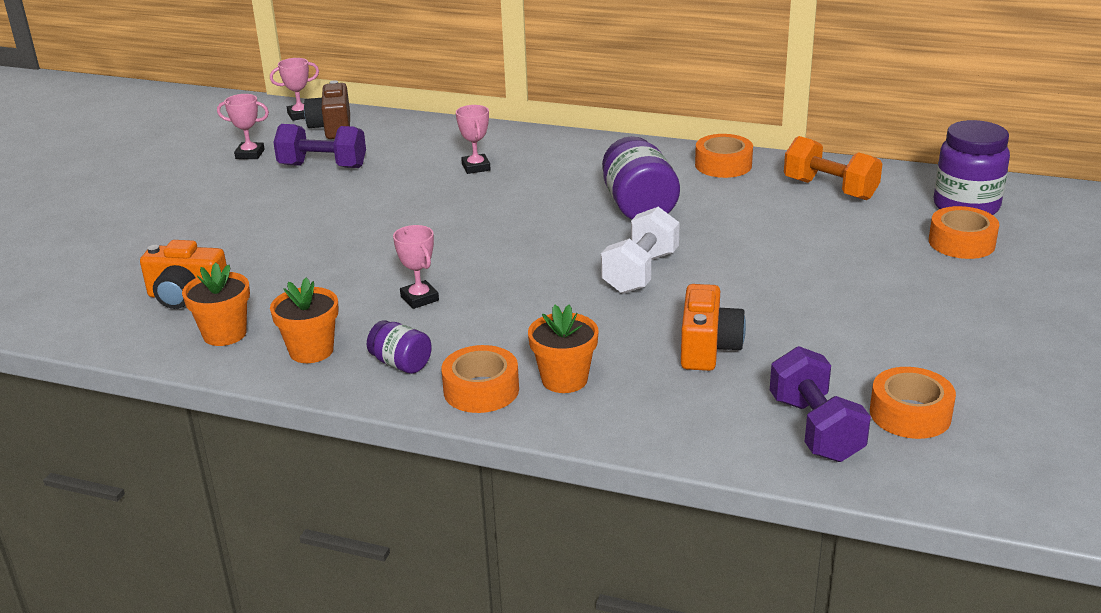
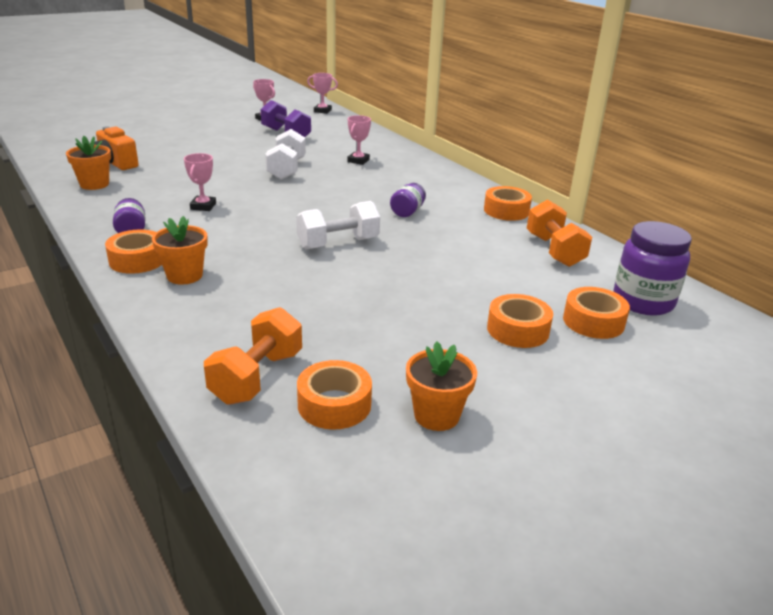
camera: 35 degrees right, 0 degrees up
orange flower pot [270,278,339,363] -> orange flower pot moved to [406,341,477,431]
brown camera [304,80,350,139] -> none
purple jar [602,136,680,220] -> purple jar [390,183,426,217], size x0.55
orange camera [681,284,746,371] -> none
purple dumbbell [770,346,871,462] -> orange dumbbell [204,307,302,405]
none -> white dumbbell [265,129,306,180]
none -> orange tape [487,294,553,348]

